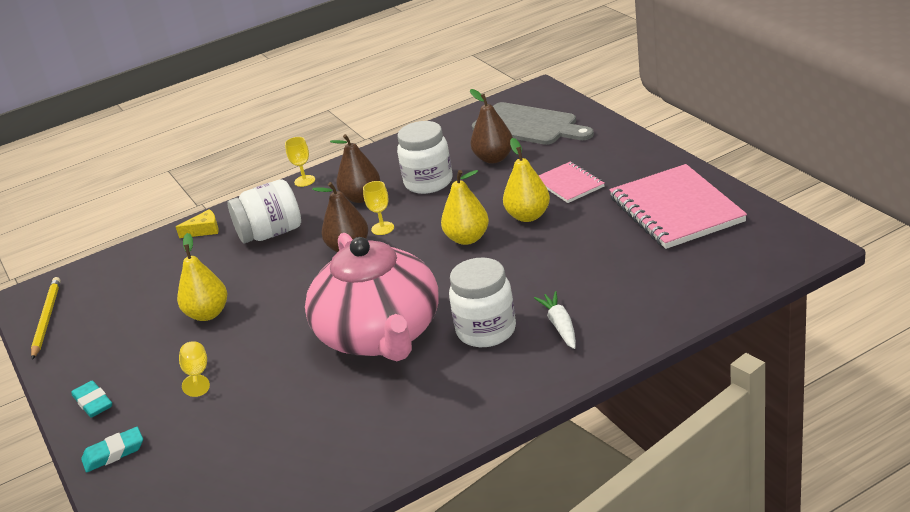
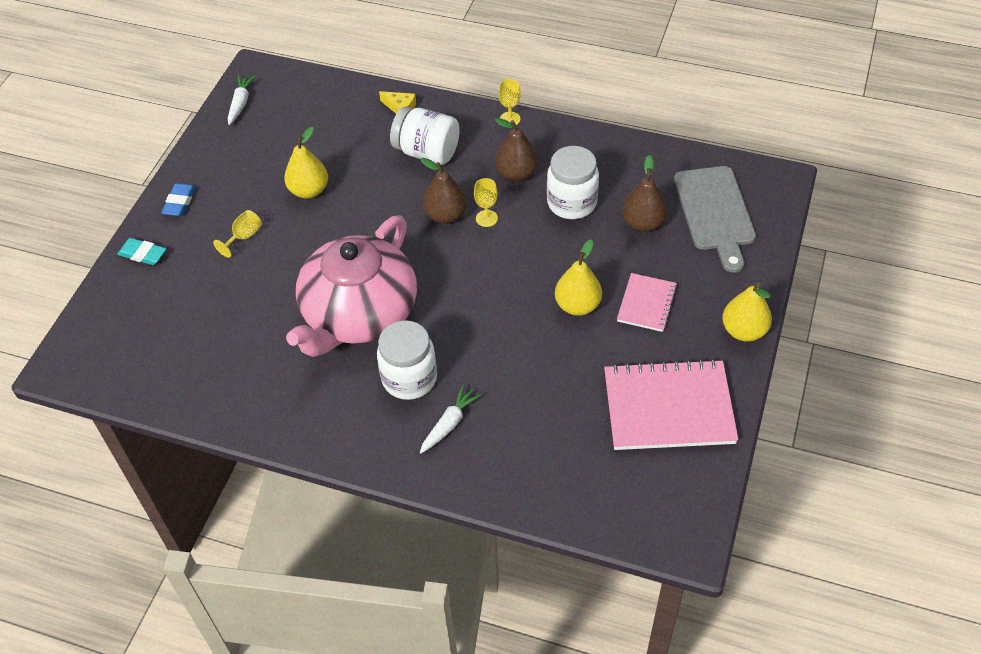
camera: 45 degrees right, 20 degrees up
yellow pencil [31,277,61,360] -> white carrot [228,75,256,125]
turquoise eraser [71,380,112,418] -> blue eraser [161,183,196,216]
yellow pear [441,170,489,245] -> yellow pear moved to [722,282,772,342]
pink notebook [609,164,747,249] -> pink notebook turned 60 degrees clockwise [604,359,739,450]

